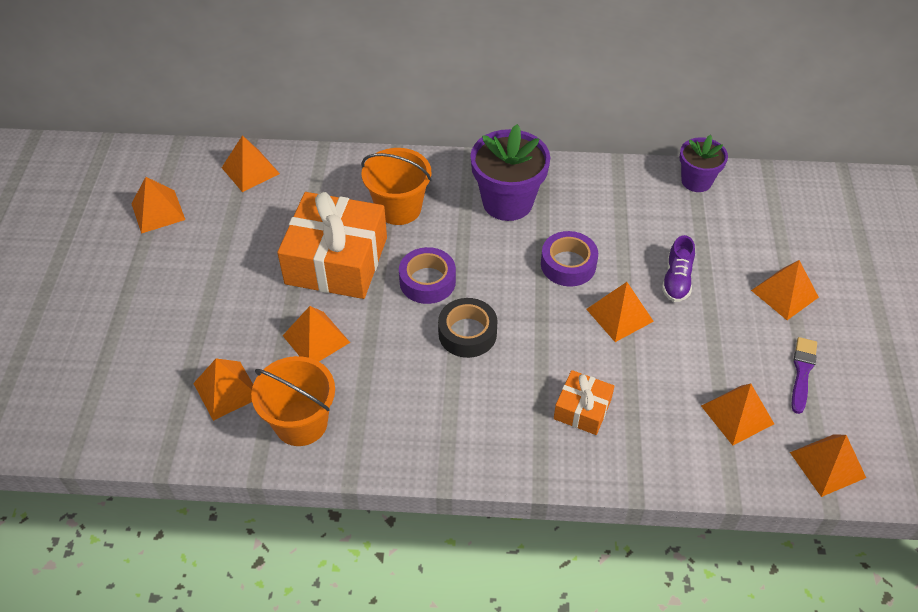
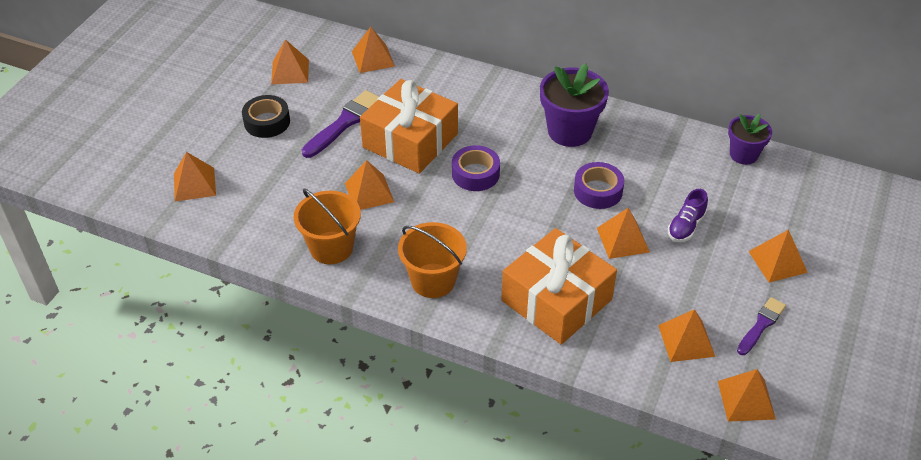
camera: 20 degrees right, 5 degrees down
orange pyramid [193,358,253,421] -> orange pyramid moved to [174,152,216,201]
orange bucket [361,148,432,225] -> orange bucket moved to [398,222,467,298]
black tape [438,298,498,358] -> black tape moved to [242,95,290,138]
orange gift [554,370,614,435] -> orange gift [501,228,617,344], size x2.03
none -> purple brush [302,90,379,158]

